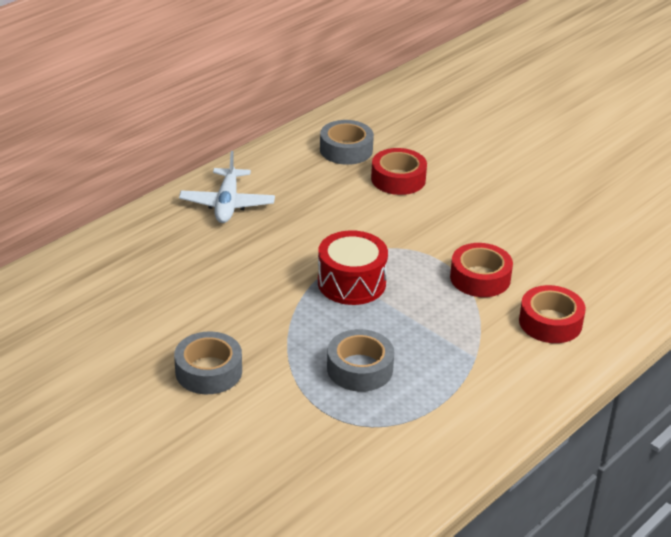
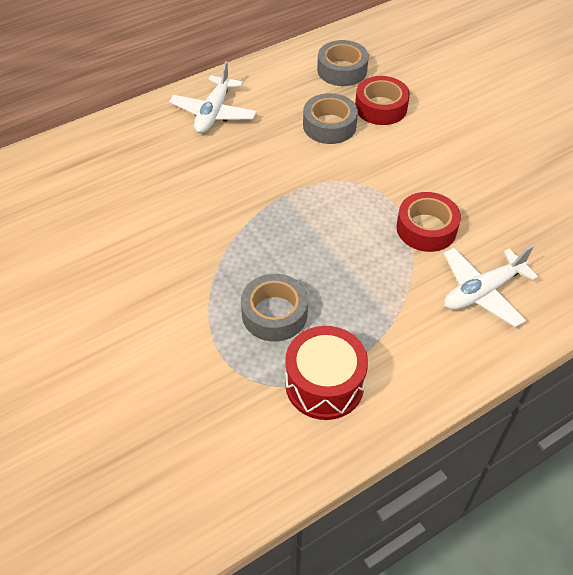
camera: 15 degrees right, 15 degrees up
grey tape [174,331,242,394] -> grey tape moved to [303,93,358,144]
red drum [318,230,388,305] -> red drum moved to [285,326,368,420]
red tape [519,285,586,343] -> white plane [444,245,538,327]

